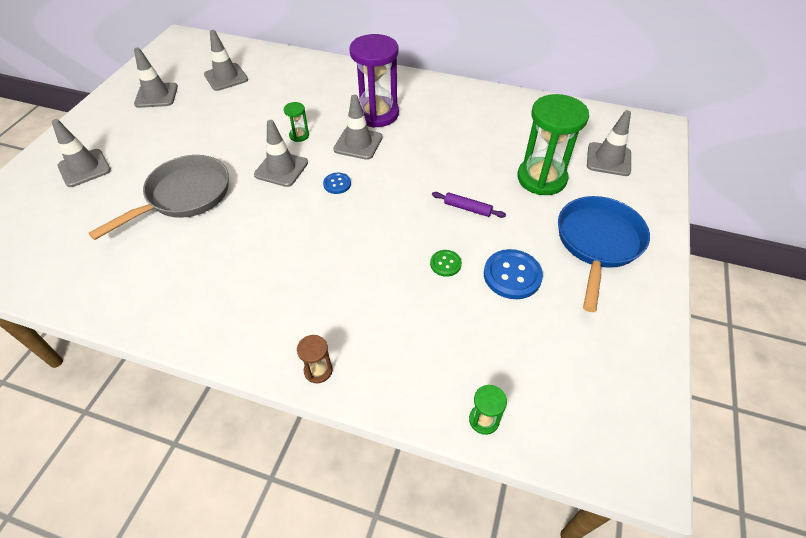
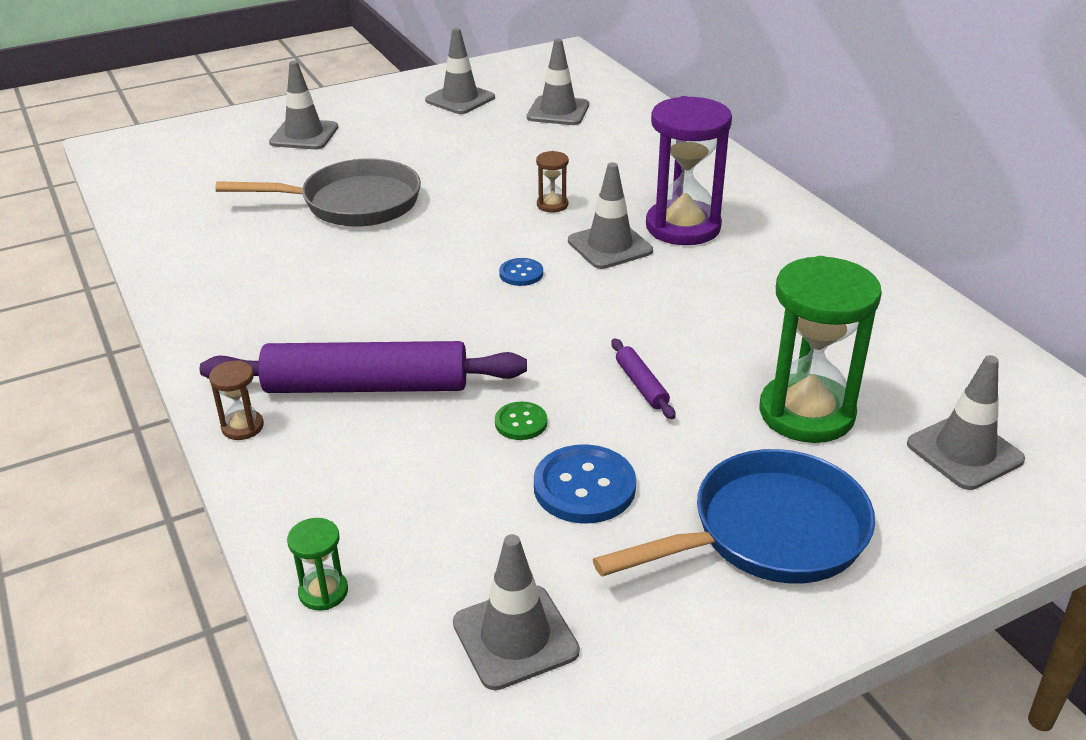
camera: 45 degrees right, 15 degrees down
grey traffic cone [254,120,308,187] -> grey traffic cone moved to [453,534,580,690]
green hourglass [284,102,309,142] -> brown hourglass [536,151,569,213]
none -> purple rolling pin [200,341,527,393]

